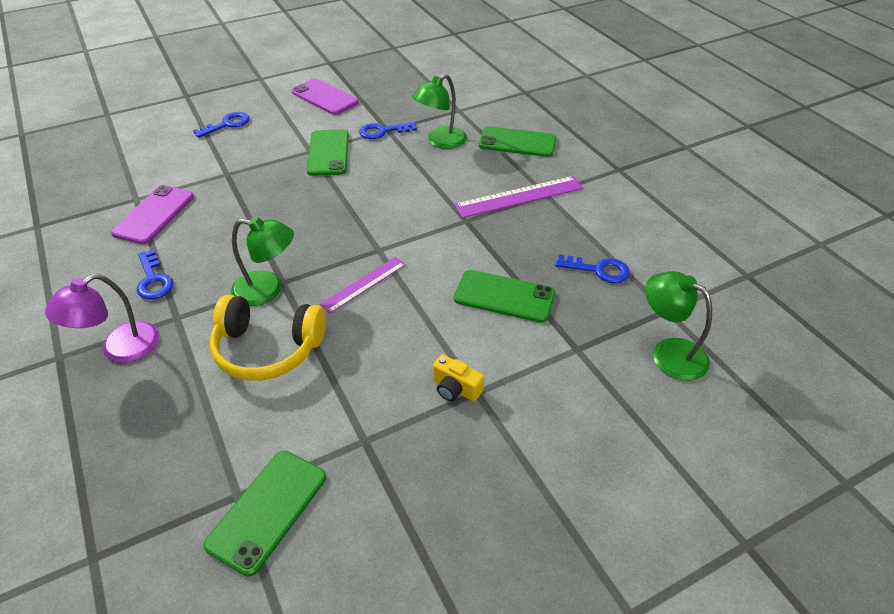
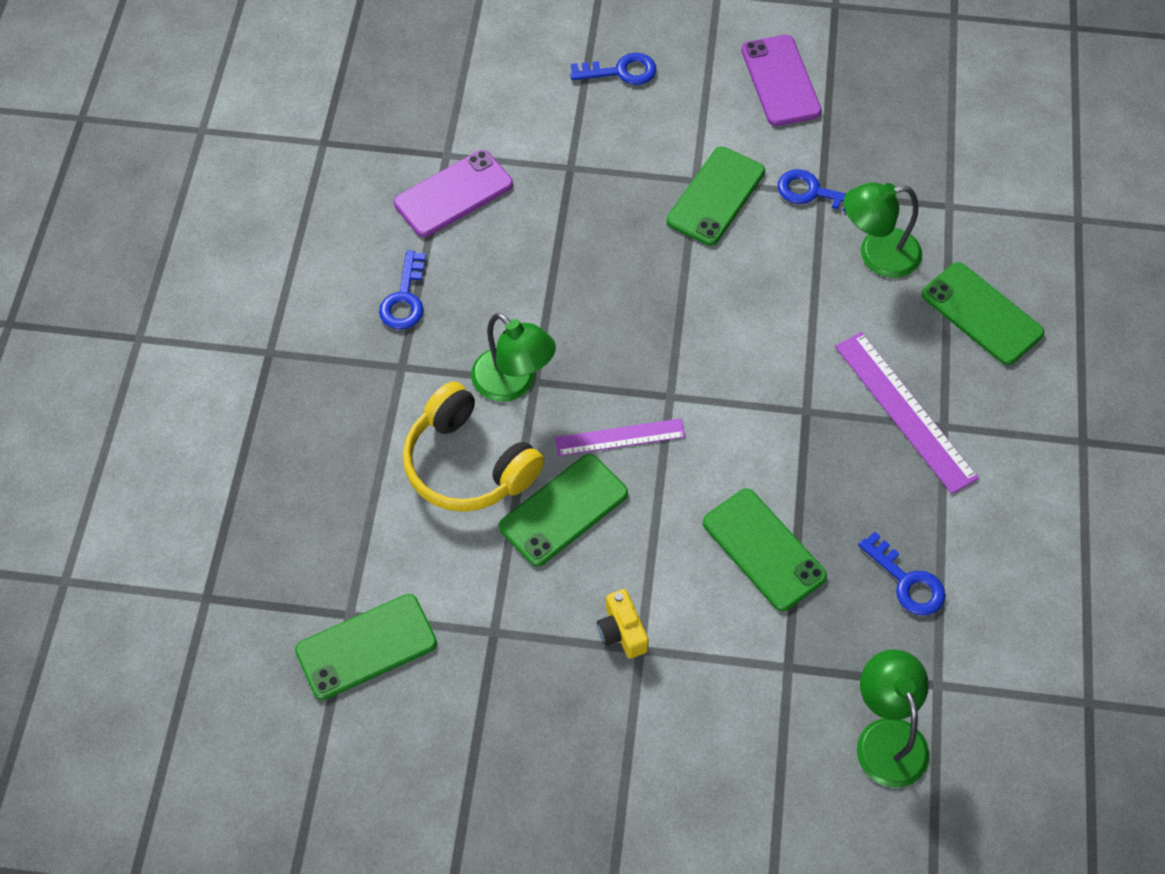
camera: 35 degrees right, 15 degrees up
purple lamp [45,274,160,363] -> none
purple ruler [454,176,583,218] -> purple ruler turned 45 degrees clockwise [835,332,979,494]
none -> green phone [499,454,628,567]

